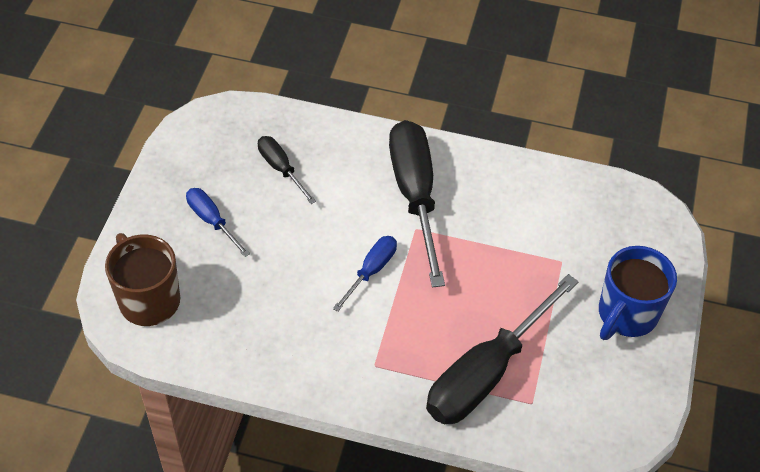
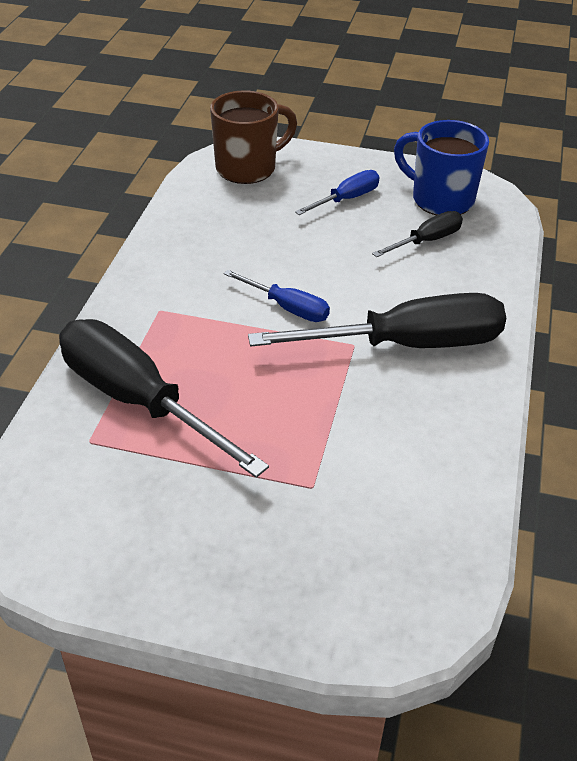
camera: 90 degrees right, 10 degrees down
blue mug [599,246,677,340] -> blue mug moved to [394,120,489,215]

